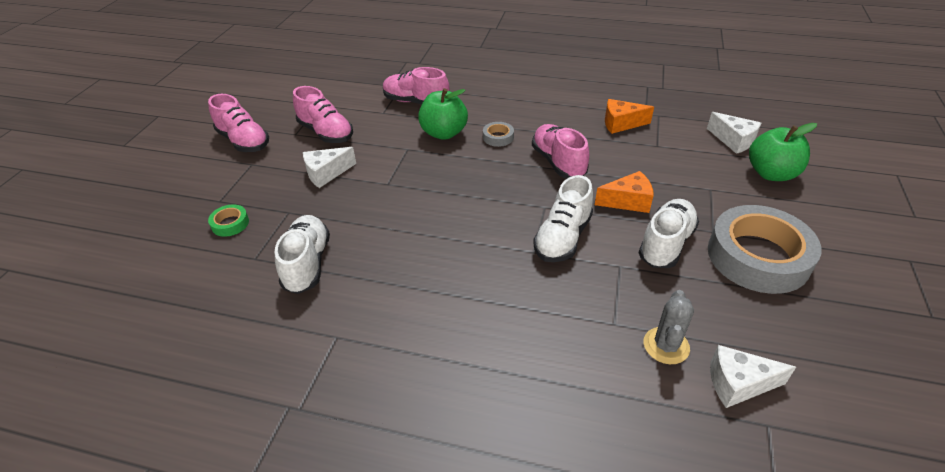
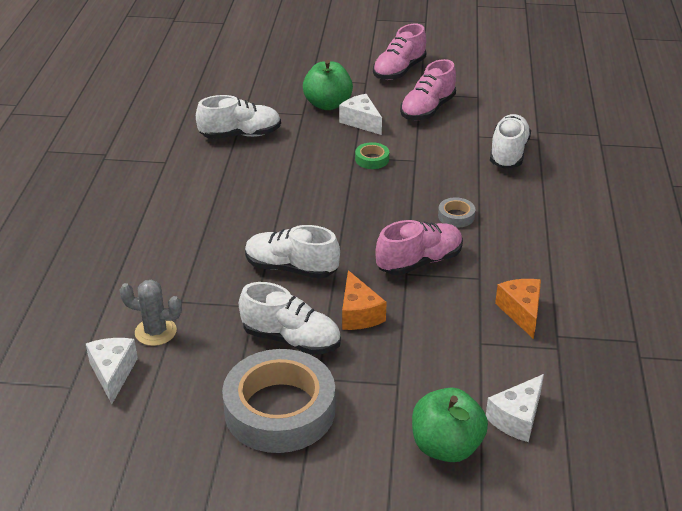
camera: 80 degrees right, 5 degrees down
green tape [208,204,249,237] -> green tape moved to [355,142,389,169]
pink shoe [383,67,450,104] -> white shoe [490,114,531,169]
green apple [418,88,468,140] -> green apple moved to [303,60,353,110]

